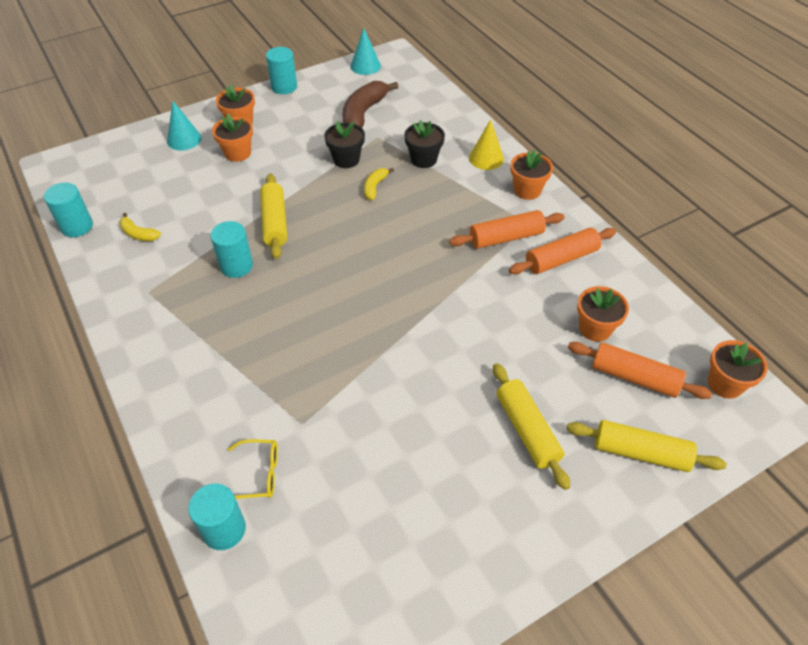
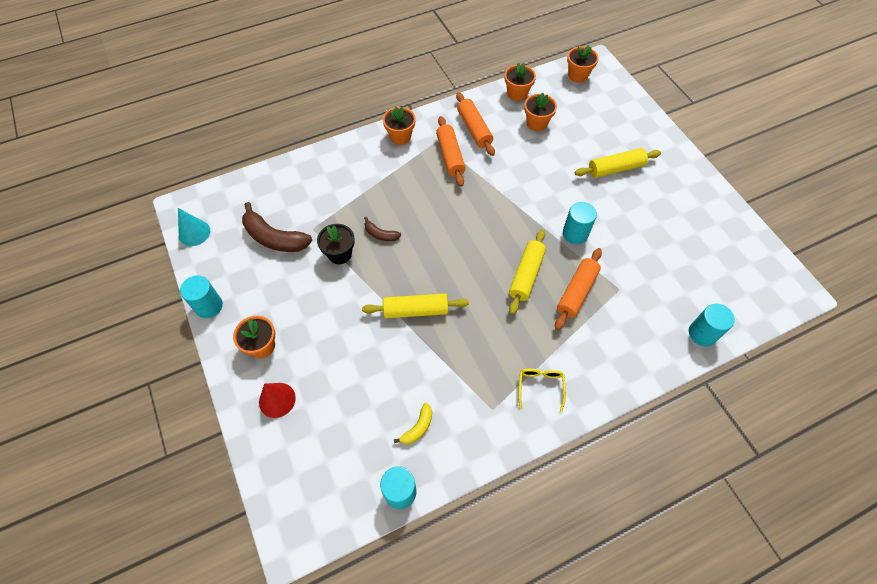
camera: 85 degrees left, 10 degrees up
turquoise cone [167,101,201,151] -> red cone [259,383,296,418]
turquoise cylinder [210,221,253,278] -> turquoise cylinder moved to [563,202,597,244]
orange flower pot [212,114,253,162] -> orange flower pot moved to [504,62,536,101]
yellow glasses [228,439,278,499] -> yellow glasses moved to [519,369,566,412]
yellow banana [364,168,394,200] -> brown banana [364,217,401,241]
black flower pot [404,120,445,168] -> none
yellow cone [469,119,504,170] -> none
yellow rolling pin [567,420,727,472] -> yellow rolling pin moved to [509,229,546,315]
orange rolling pin [568,342,712,399] -> orange rolling pin moved to [555,248,602,330]

